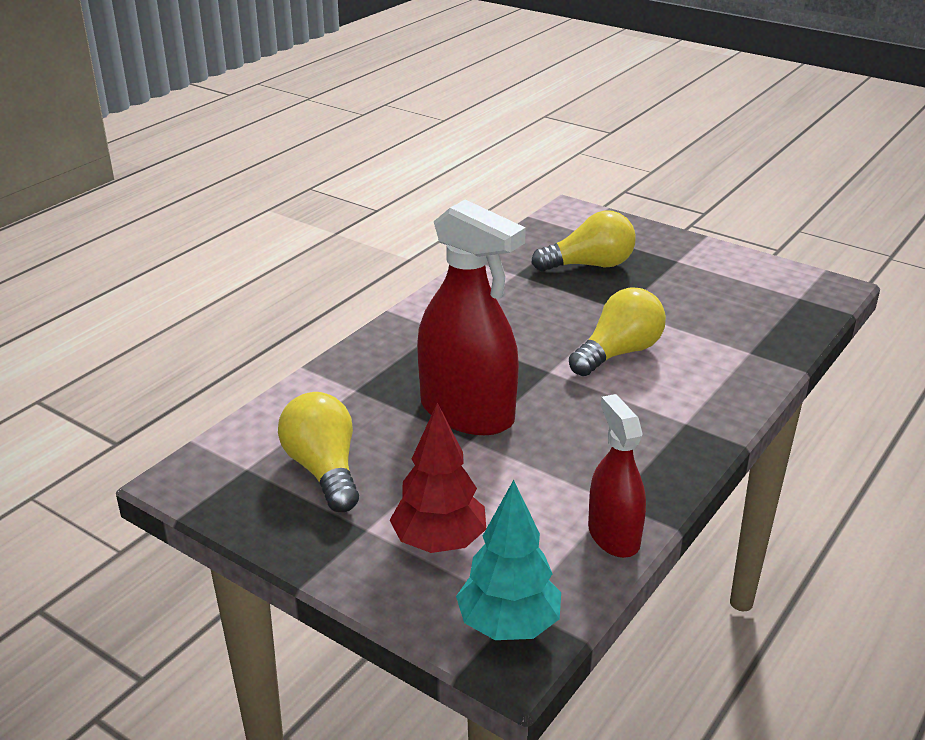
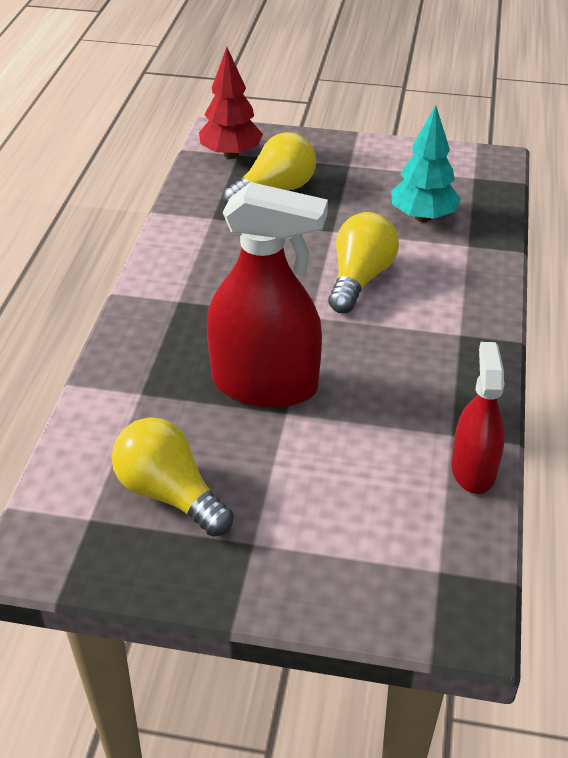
camera: 25 degrees left, 10 degrees up
red tree [390,403,486,553] -> red tree moved to [199,47,263,159]
turquoise tree [456,480,561,640] -> turquoise tree moved to [391,105,461,222]
red spray bottle [588,394,646,558] -> red spray bottle turned 45 degrees clockwise [451,342,505,494]

